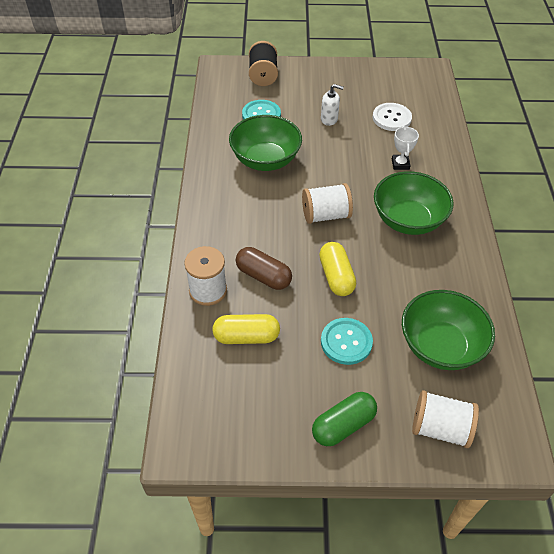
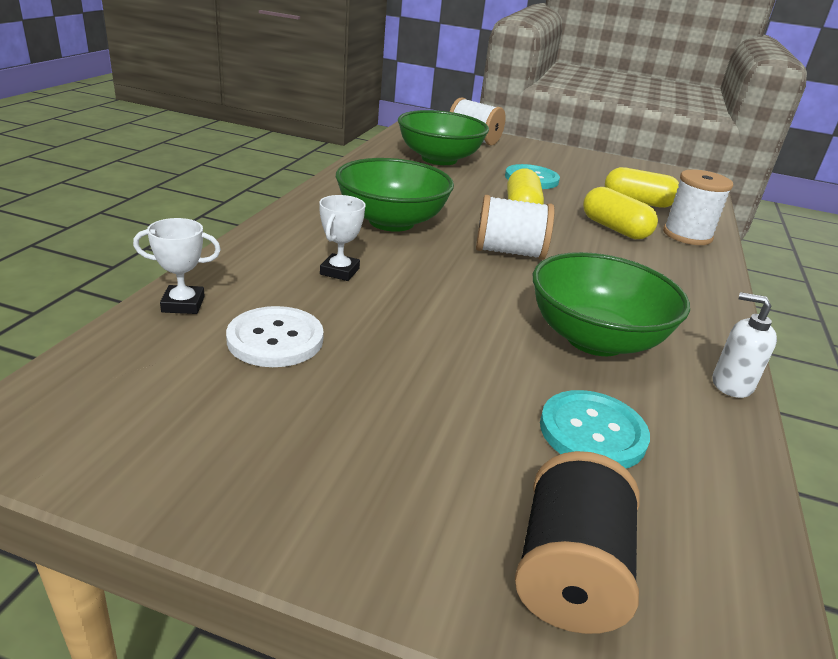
camera: 165 degrees left, 20 degrees down
brown capsule [236,247,292,290] -> yellow capsule [583,187,658,239]
green capsule [312,392,377,446] -> none
white soap dispenser [321,84,343,126] -> white soap dispenser moved to [713,292,777,398]
none -> white trophy [133,218,221,314]

